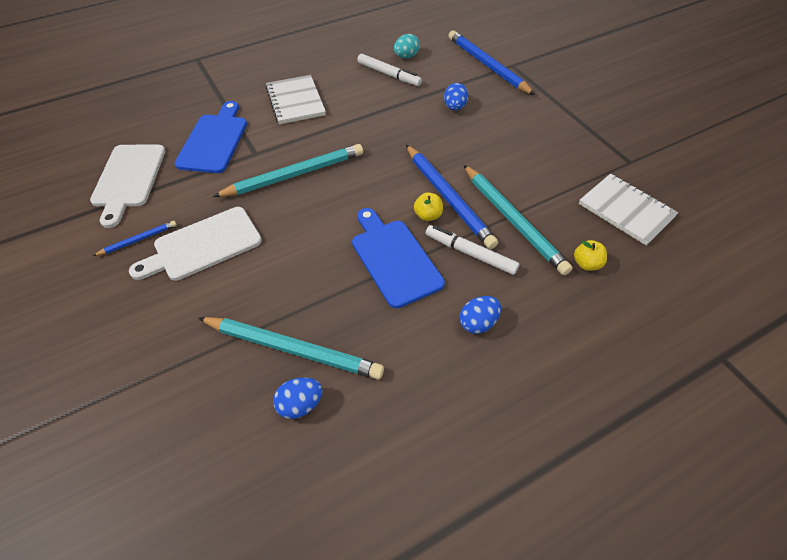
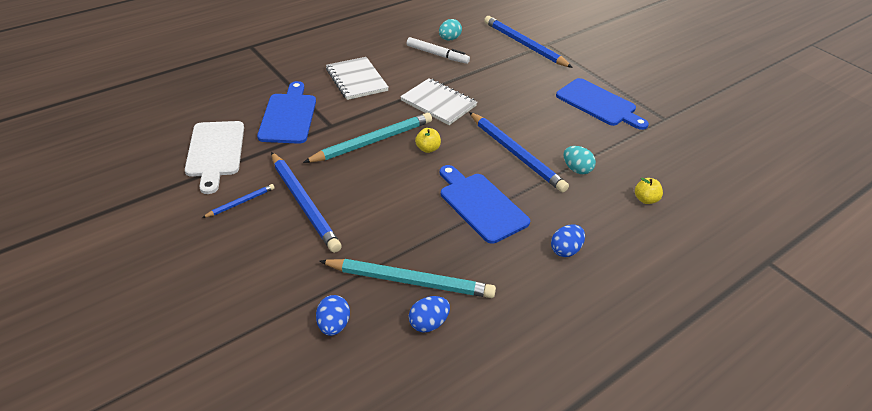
camera: 10 degrees left, 10 degrees down
white cutting board [129,207,262,281] -> blue pencil [271,152,342,253]
yellow apple [414,192,443,221] -> yellow apple moved to [415,128,441,153]
white marker [426,225,519,275] -> none
blue egg [444,83,468,111] -> blue egg moved to [316,295,350,336]
turquoise pencil [464,165,573,275] -> turquoise egg [563,146,596,174]
white notebook [579,174,678,245] -> white notebook moved to [400,78,477,125]
none -> blue cutting board [556,78,649,130]

